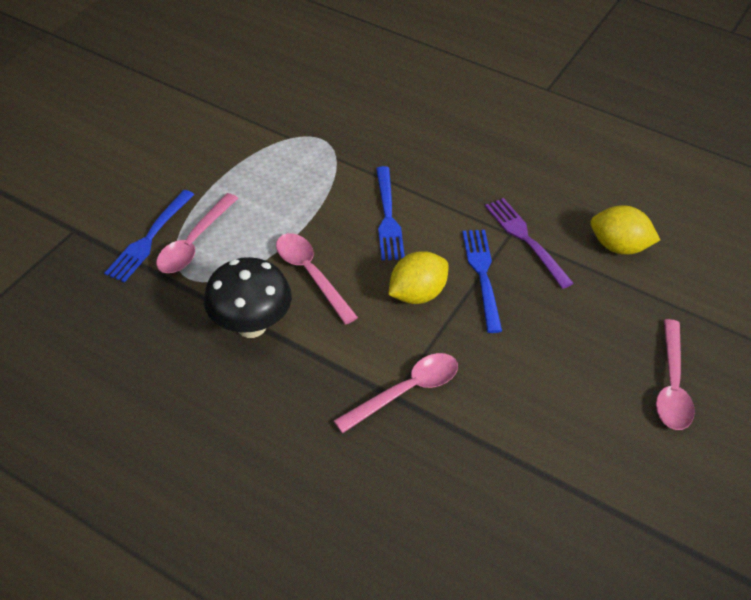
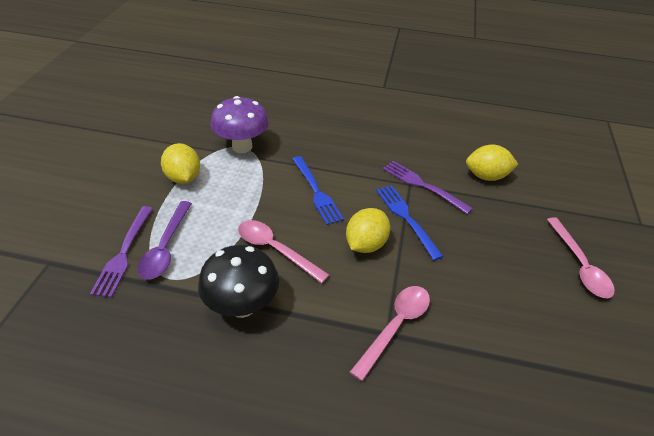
camera: 20 degrees left, 5 degrees down
blue fork [104,190,194,283] -> purple fork [90,206,153,298]
pink spoon [156,193,238,273] -> purple spoon [137,201,192,280]
none -> yellow lemon [161,143,200,184]
none -> purple mushroom [210,96,269,153]

